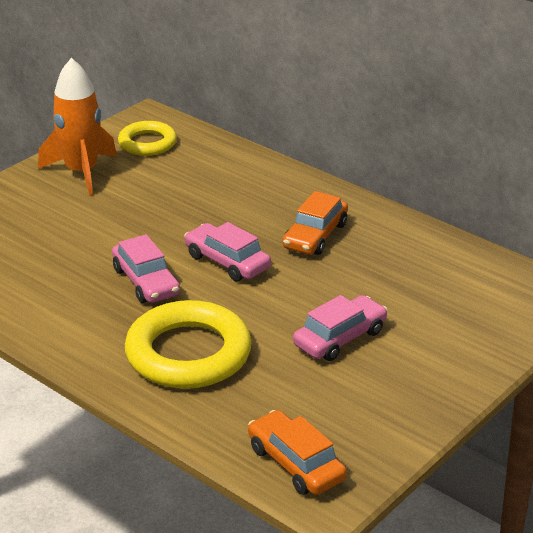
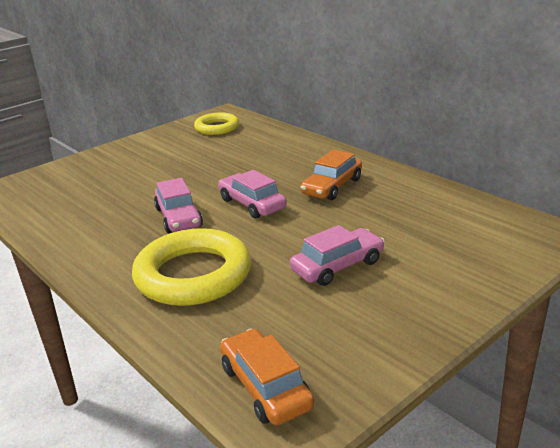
camera: 10 degrees right, 5 degrees down
orange rocket [38,58,117,196] -> none

